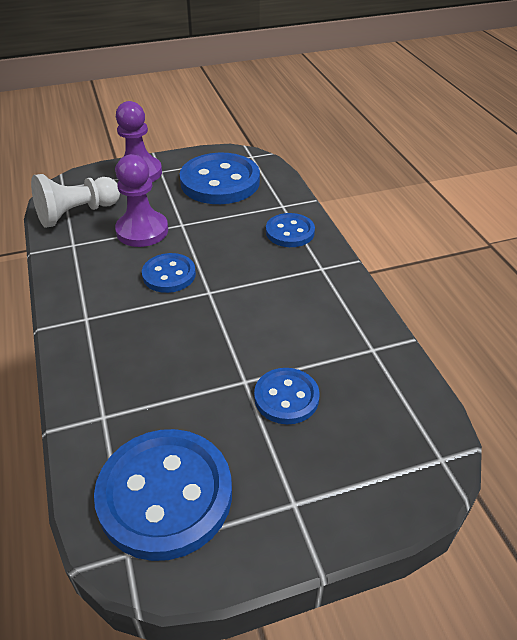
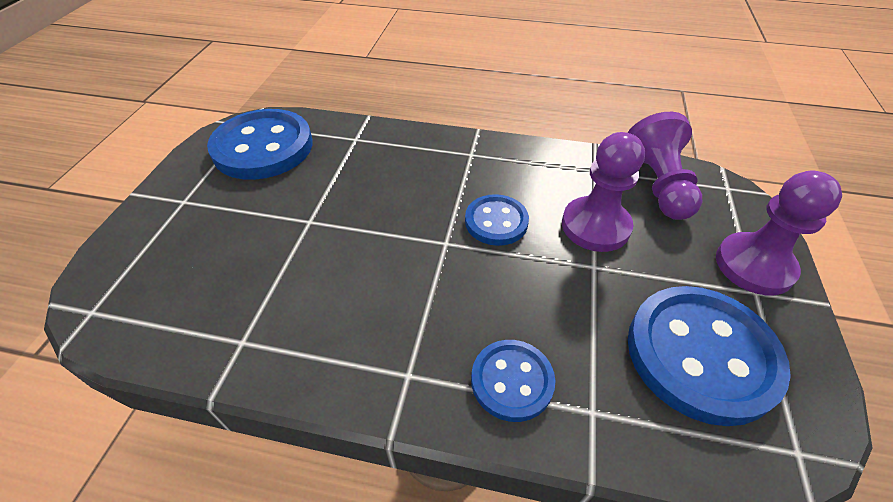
camera: 120 degrees right, 5 degrees up
white pawn [31,174,120,228] -> purple pawn [627,112,702,220]
blue button [254,368,320,424] -> none

